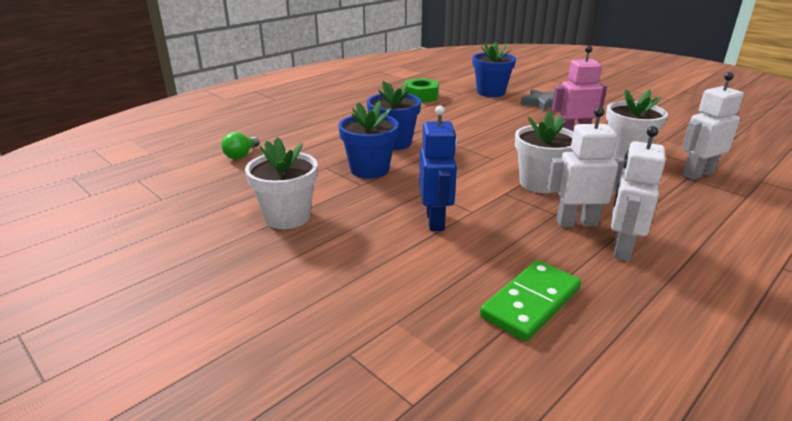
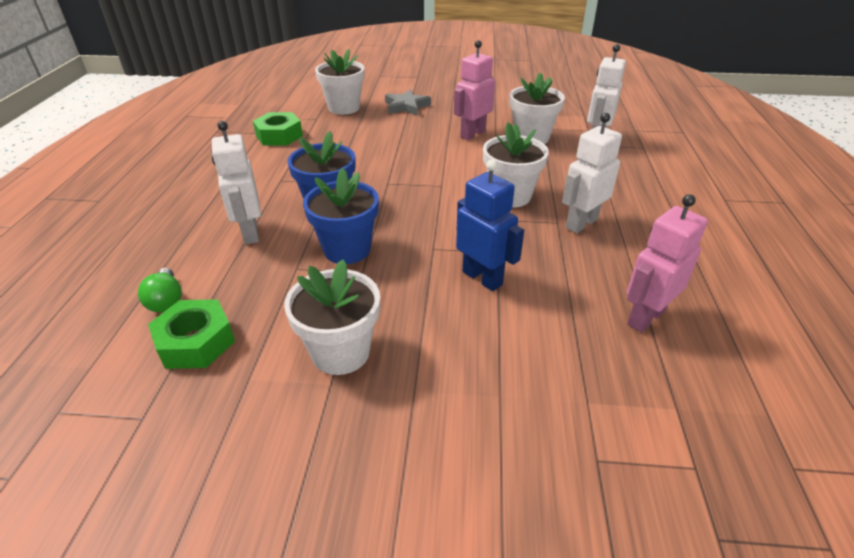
camera: 40 degrees left, 10 degrees up
blue flower pot [473,42,516,97] -> white flower pot [315,49,365,115]
green domino [480,260,581,341] -> pink robot [627,194,708,333]
white robot [611,126,665,262] -> white robot moved to [211,121,261,244]
none -> green nut [148,299,235,369]

